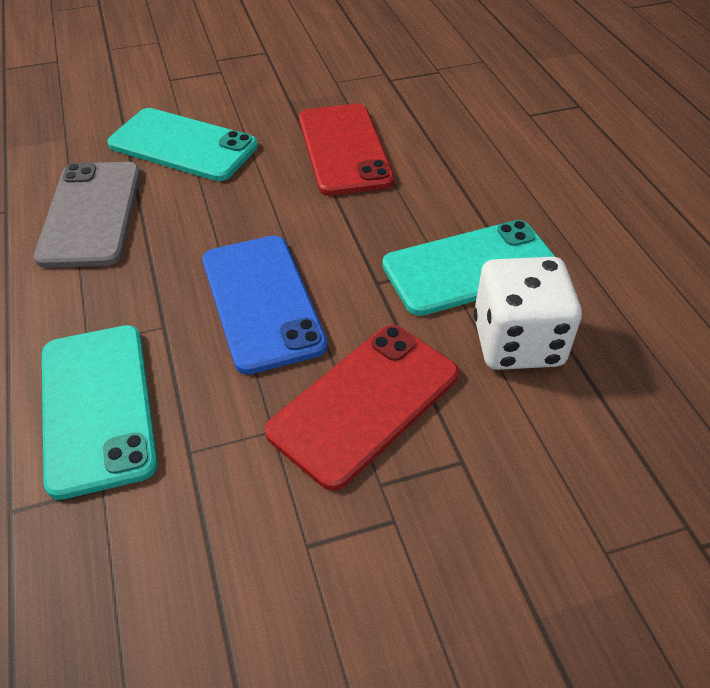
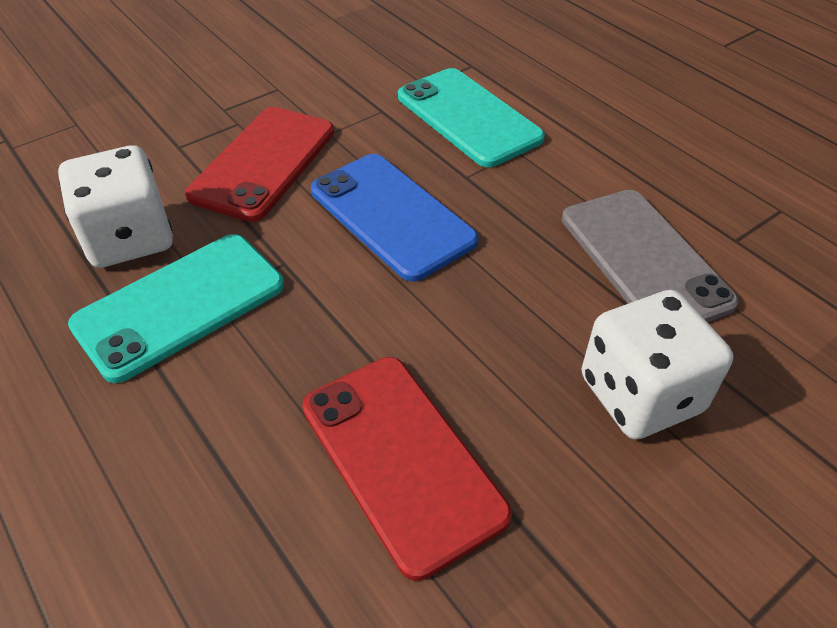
camera: 160 degrees right, 0 degrees up
turquoise phone [107,108,258,181] -> white dice [582,290,733,440]

